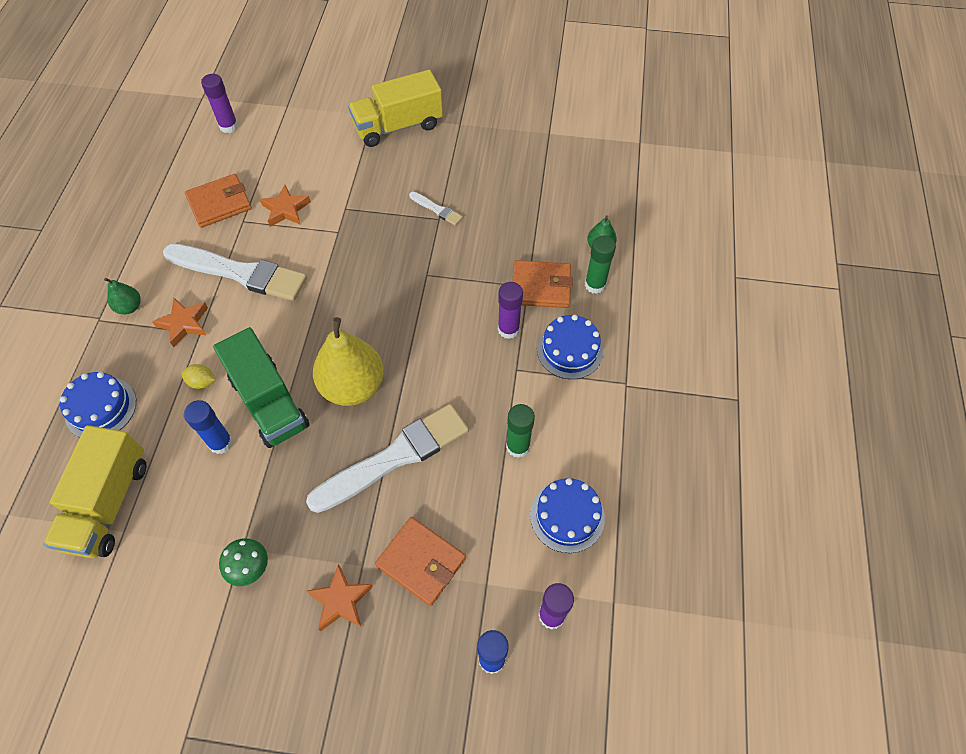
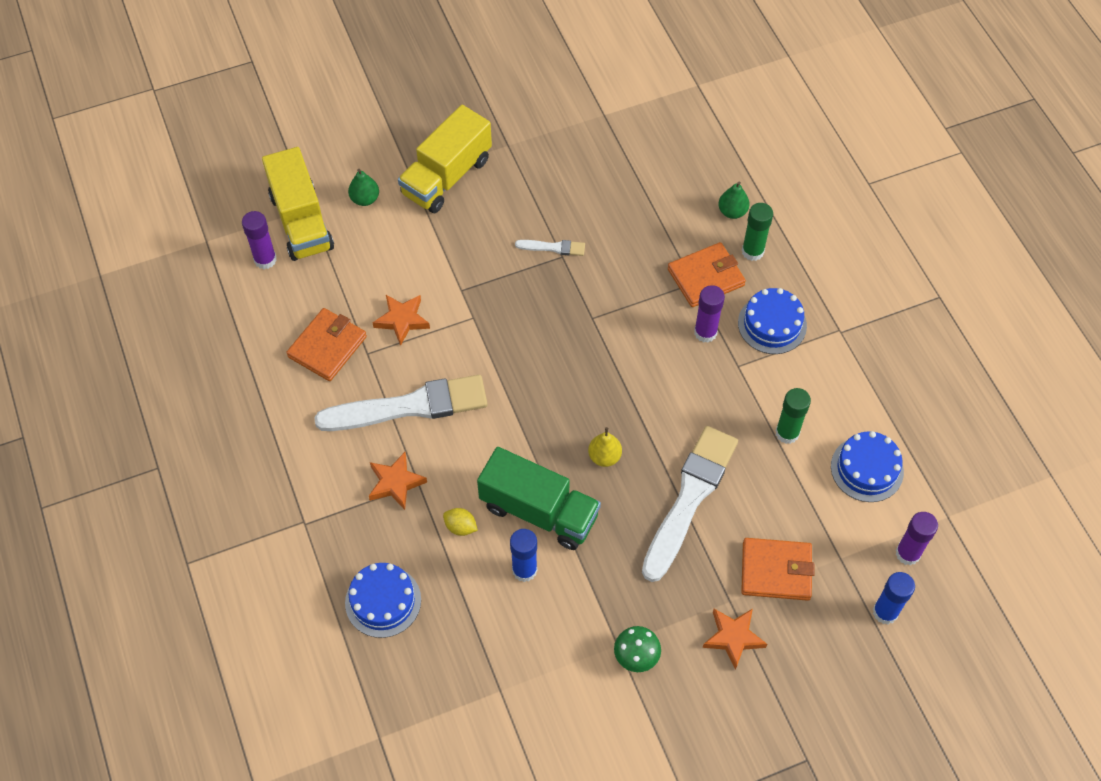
camera: 30 degrees left, 0 degrees up
yellow truck [43,425,147,558] -> yellow truck moved to [262,147,334,261]
green pear [104,278,141,314] -> green pear moved to [348,169,379,206]
yellow lemon [181,364,215,389] -> yellow lemon turned 45 degrees clockwise [443,508,478,536]
yellow pear [313,317,384,406] -> yellow pear [588,427,622,467], size x0.47

